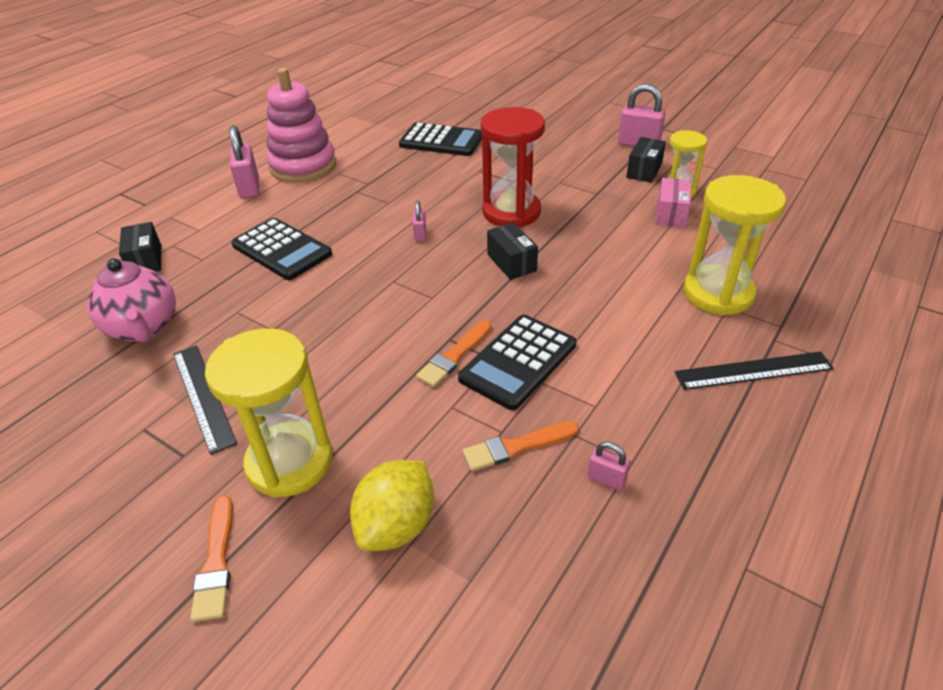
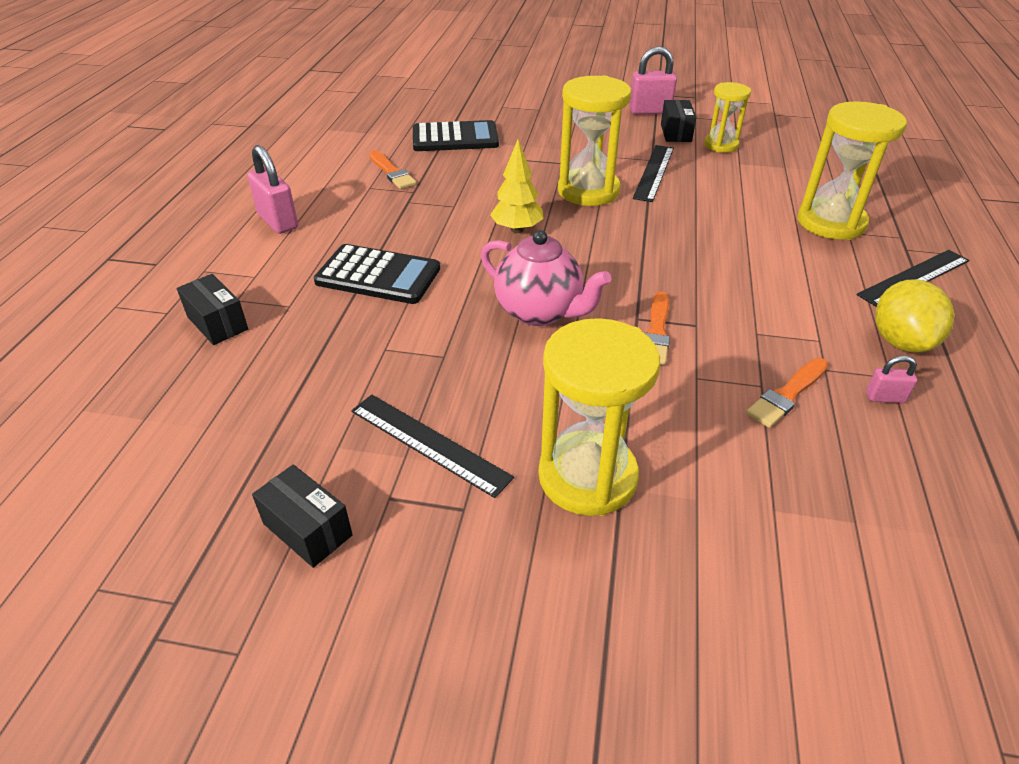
camera: 25 degrees left, 0 degrees up
pink teapot [87,257,176,342] -> pink teapot moved to [481,230,611,326]
orange brush [191,495,233,622] -> orange brush moved to [369,150,417,189]
pink stacking toy [266,68,336,183] -> none
yellow lemon [350,460,434,551] -> yellow lemon moved to [875,279,954,353]
pink padlock [413,201,426,241] -> yellow tree [490,139,544,233]
black calculator [458,315,576,410] -> none
red hourglass [481,107,545,228] -> yellow hourglass [558,75,631,206]
black box [487,222,538,280] -> black box moved to [252,464,353,568]
pink box [656,178,691,228] -> none
none -> black ruler [633,145,674,202]

